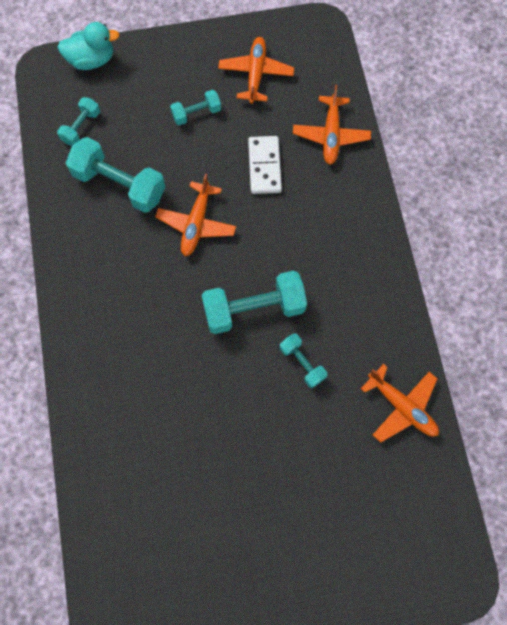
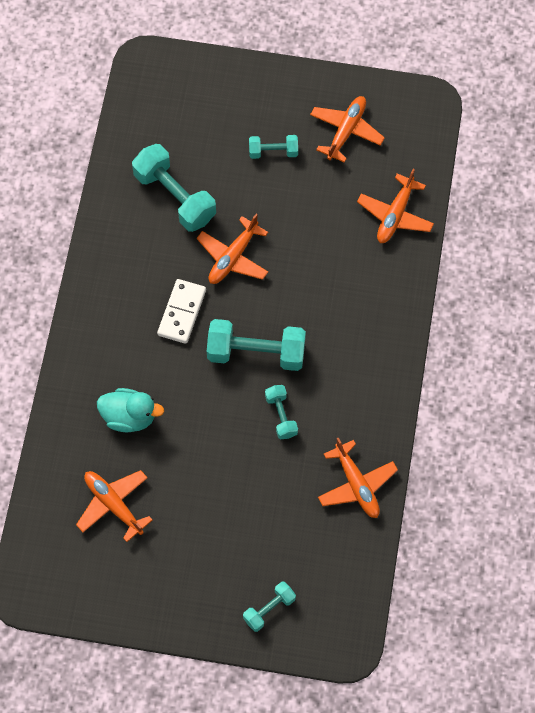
camera: 20 degrees right, 5 degrees down
turquoise duck [57,22,120,70] -> turquoise duck moved to [97,388,164,432]
turquoise dumbbell [57,97,100,146] -> turquoise dumbbell moved to [243,582,296,632]
white domino [248,136,282,194] -> white domino moved to [157,279,206,344]
none -> orange plane [76,470,153,542]

